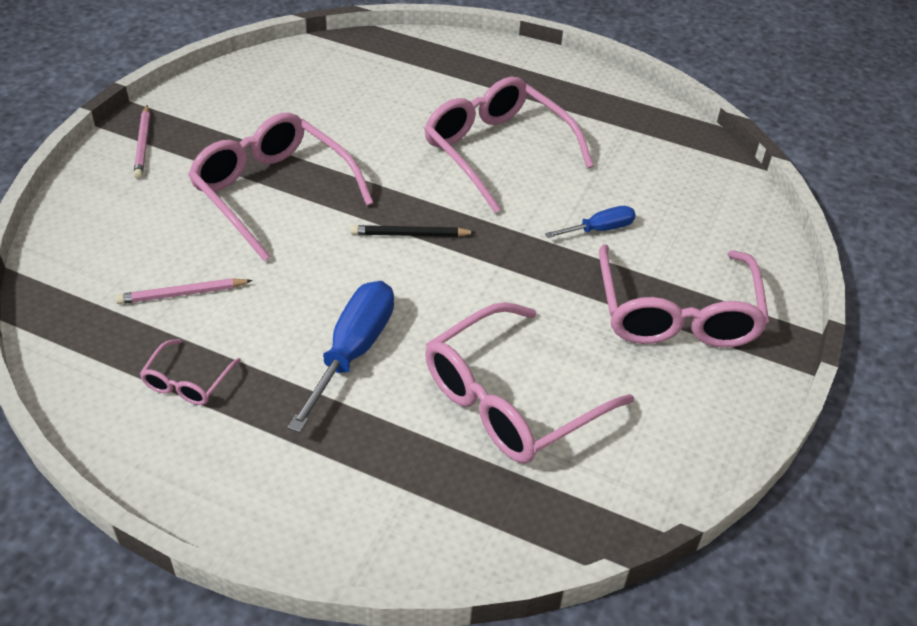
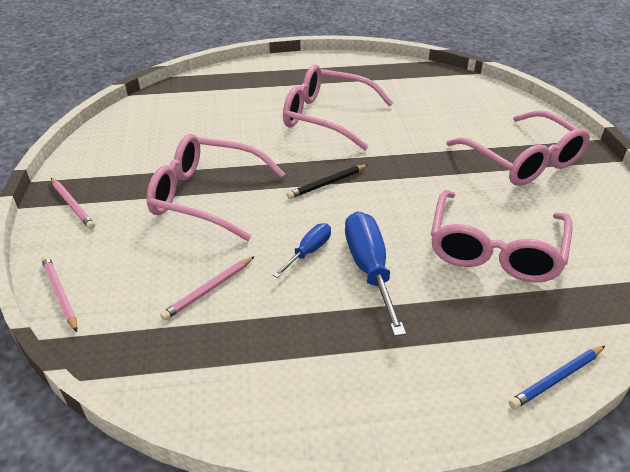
camera: 30 degrees left, 5 degrees down
pink glasses [140,339,241,405] -> none
blue screwdriver [545,206,636,238] -> blue screwdriver moved to [273,223,331,278]
none -> pink pencil [41,255,77,332]
none -> blue pencil [509,346,605,409]

